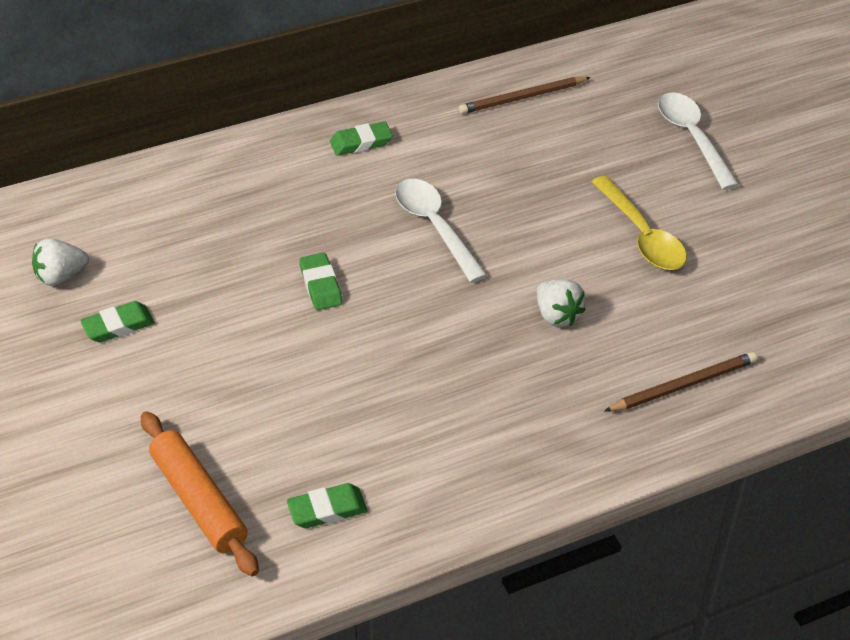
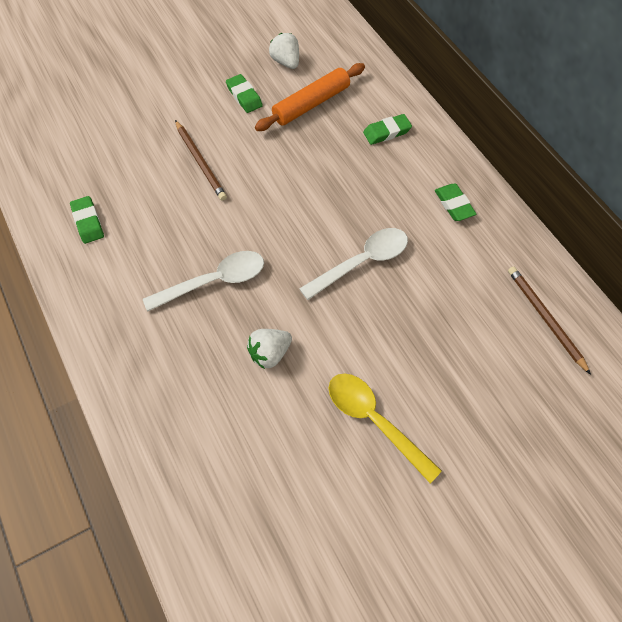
camera: 85 degrees right, 15 degrees up
orange rolling pin [141,411,259,576] -> orange rolling pin moved to [255,63,365,131]
green eraser [299,253,342,310] -> green eraser moved to [363,114,412,145]
yellow spoon [592,176,687,270] -> yellow spoon turned 75 degrees clockwise [328,374,442,483]
brown pencil [604,352,757,412] -> brown pencil moved to [175,120,227,201]
white spoon [658,93,739,190] -> white spoon moved to [143,251,264,312]

